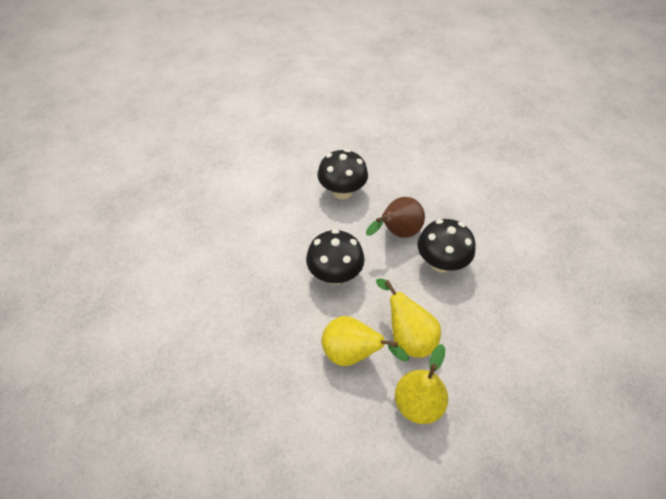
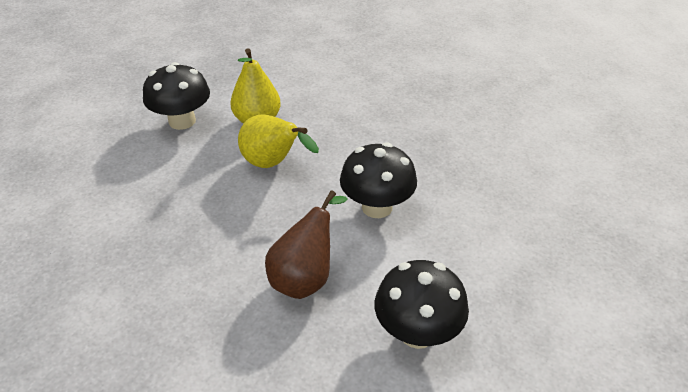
camera: 165 degrees right, 10 degrees down
yellow pear [322,316,409,366] -> none
black mushroom [417,219,476,273] -> black mushroom moved to [143,62,210,130]

